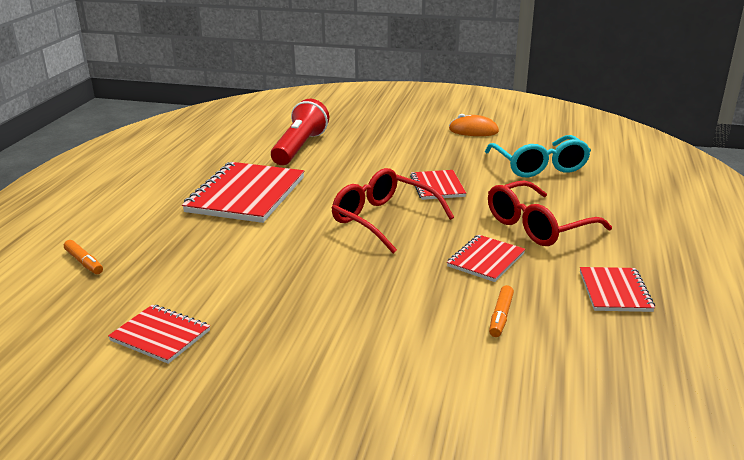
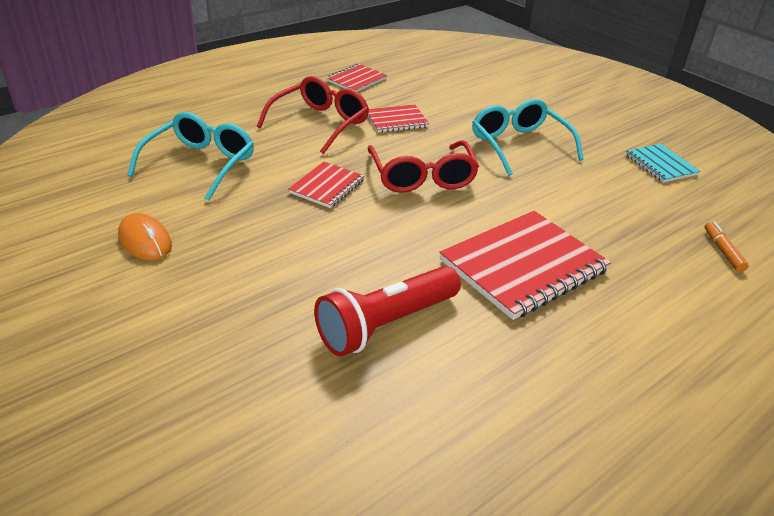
camera: 145 degrees left, 10 degrees up
red notebook [108,304,210,364] -> turquoise notebook [625,144,700,183]
red glasses [488,180,612,246] -> red glasses turned 60 degrees counterclockwise [257,76,369,154]
orange marker [489,285,514,337] -> none
none -> turquoise glasses [472,99,584,176]

